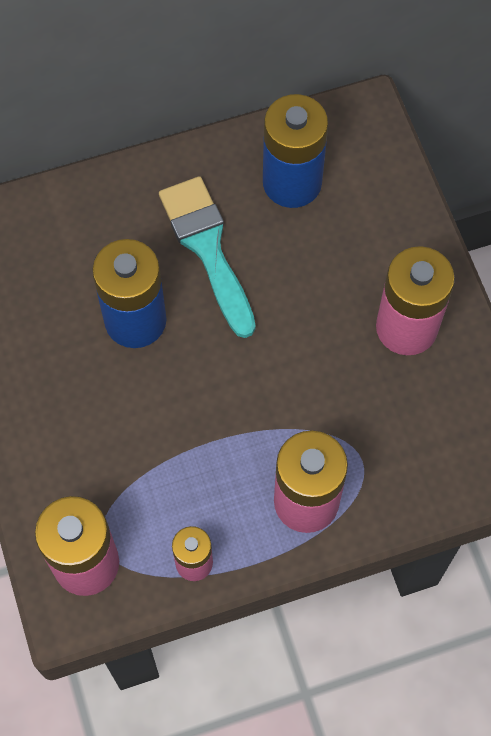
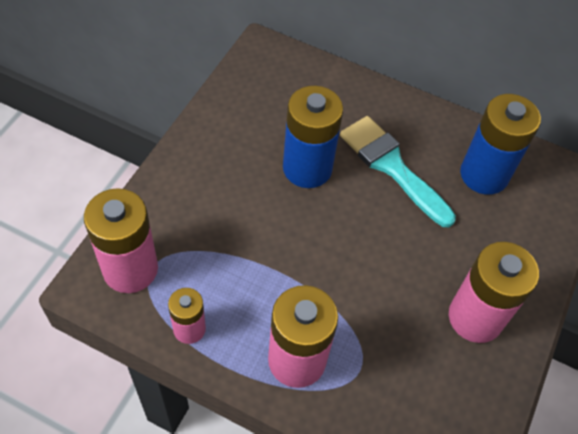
camera: 40 degrees right, 10 degrees down
turquoise brush [159,176,256,338] -> turquoise brush turned 60 degrees counterclockwise [340,116,456,227]

